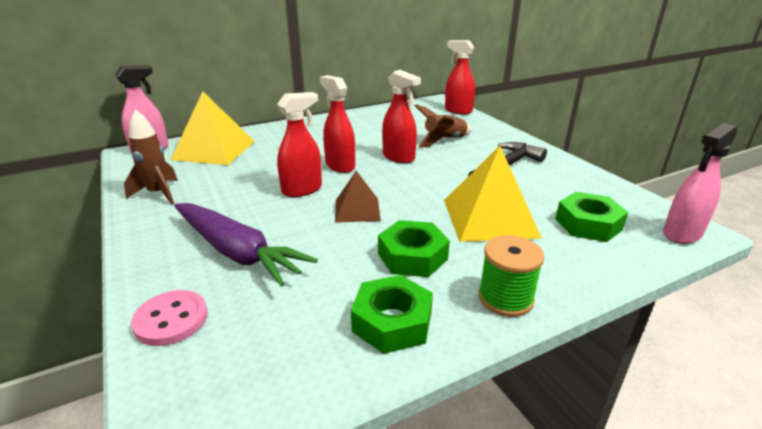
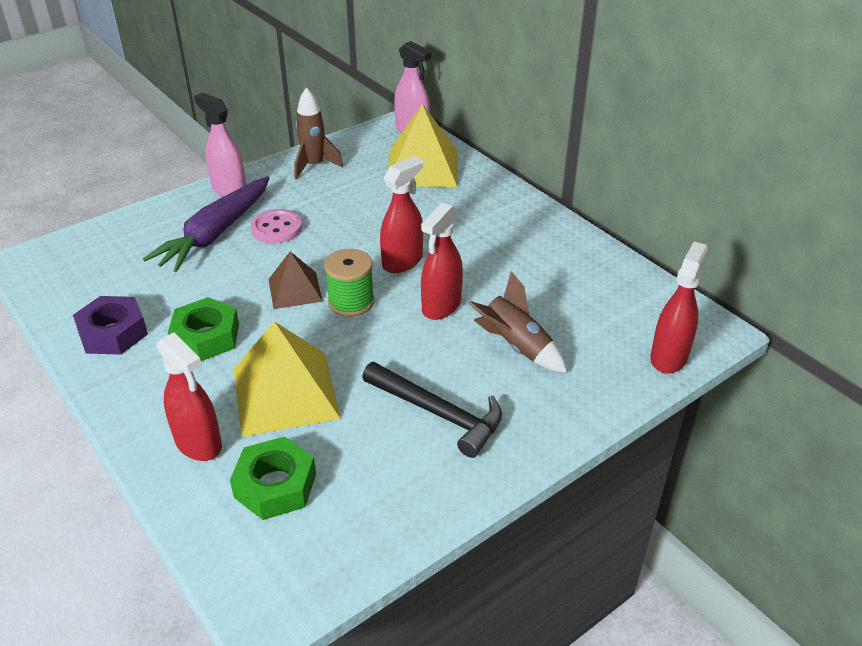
camera: 80 degrees right, 10 degrees up
pink button [131,290,208,346] -> pink button moved to [251,209,302,244]
red spray bottle [277,92,322,197] -> red spray bottle moved to [156,332,222,461]
green nut [351,275,433,354] -> purple nut [73,296,148,355]
green spool [478,235,544,317] -> green spool moved to [324,249,374,317]
pink spray bottle [663,123,737,244] -> pink spray bottle moved to [194,93,246,197]

